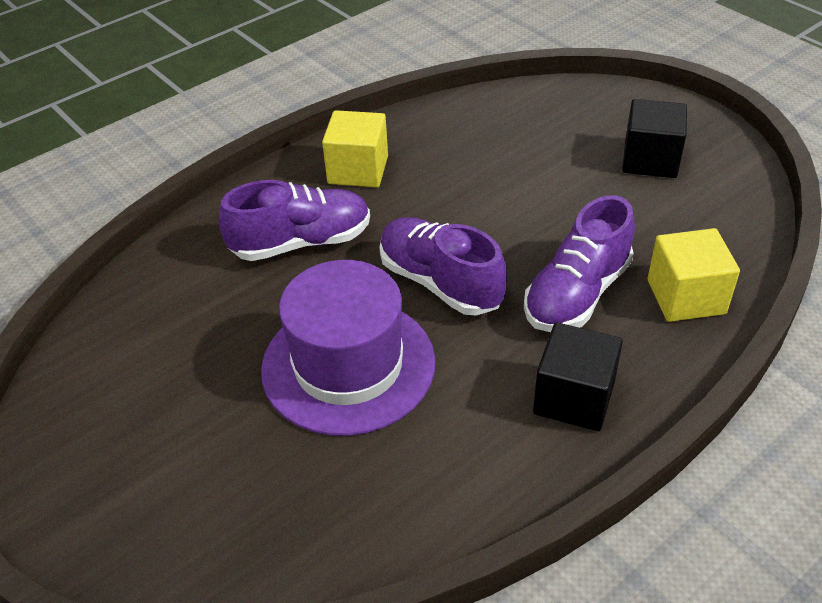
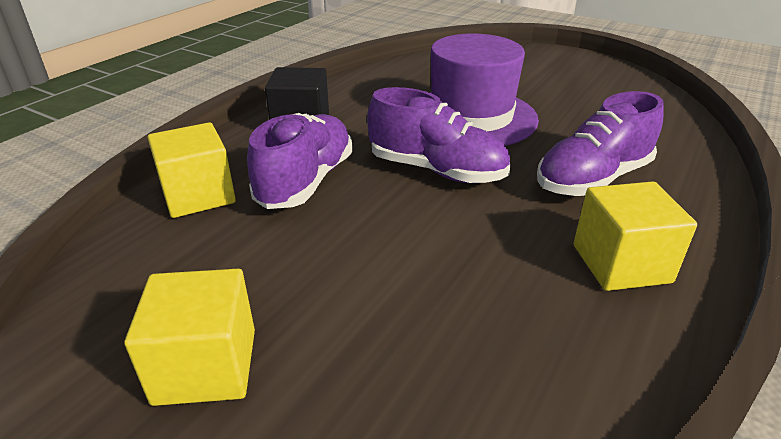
camera: 160 degrees right, 10 degrees down
black cube [622,99,687,178] -> yellow cube [124,269,255,406]

